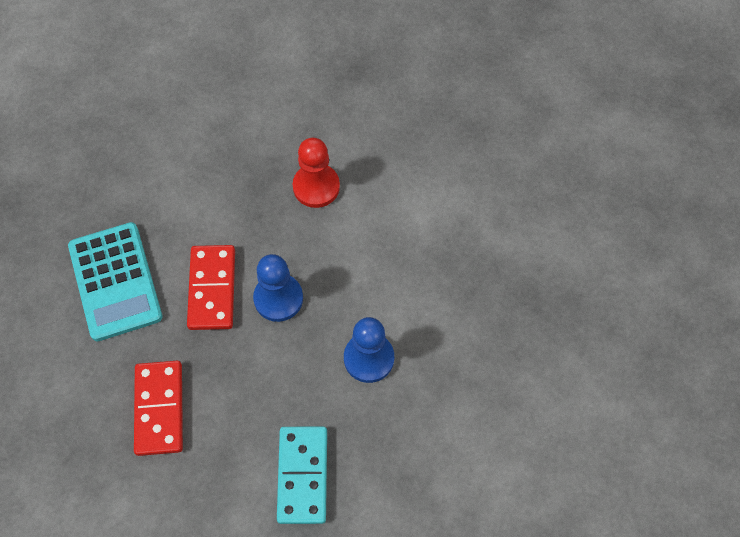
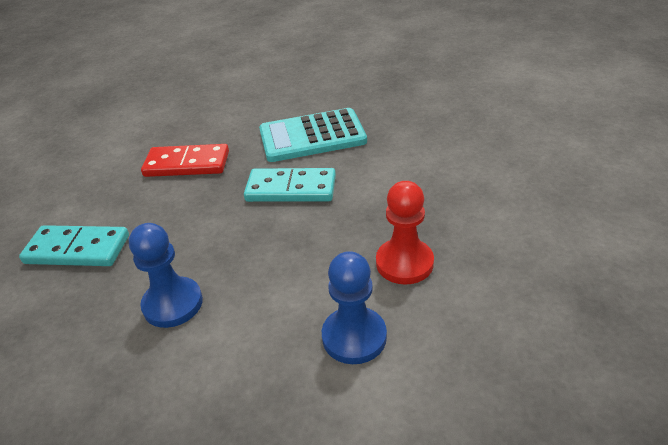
camera: 100 degrees right, 25 degrees down
red domino [187,245,235,330] -> turquoise domino [244,168,336,202]
blue pawn [253,254,303,322] -> blue pawn moved to [322,251,387,364]

